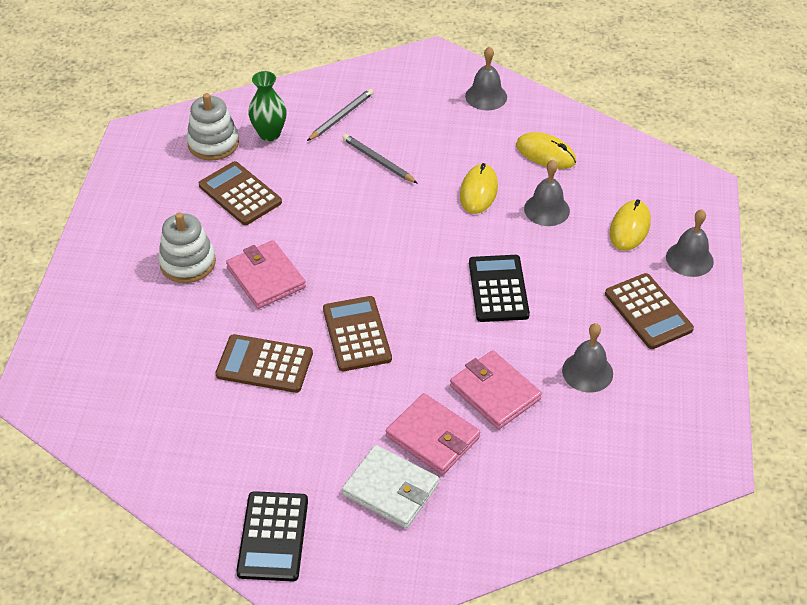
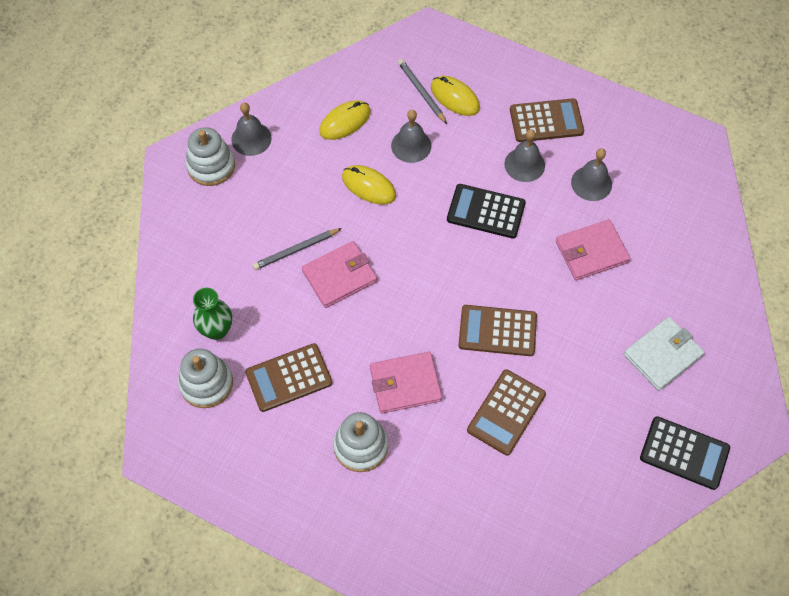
camera: 70 degrees left, 15 degrees up
grey pencil [307,89,374,141] -> grey pencil moved to [398,59,447,124]
pink wallet [386,393,480,475] -> pink wallet moved to [302,241,377,308]
grey bell [666,209,714,277] -> grey bell moved to [504,129,545,182]
none -> white stacking toy [186,127,235,186]

